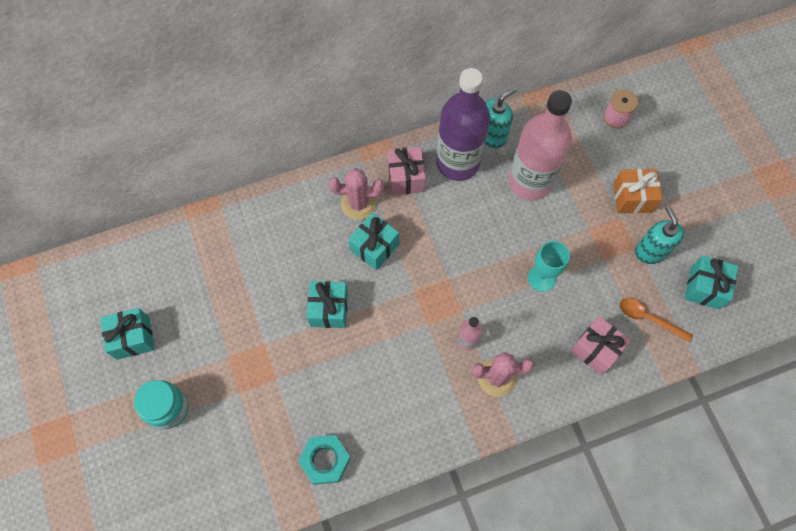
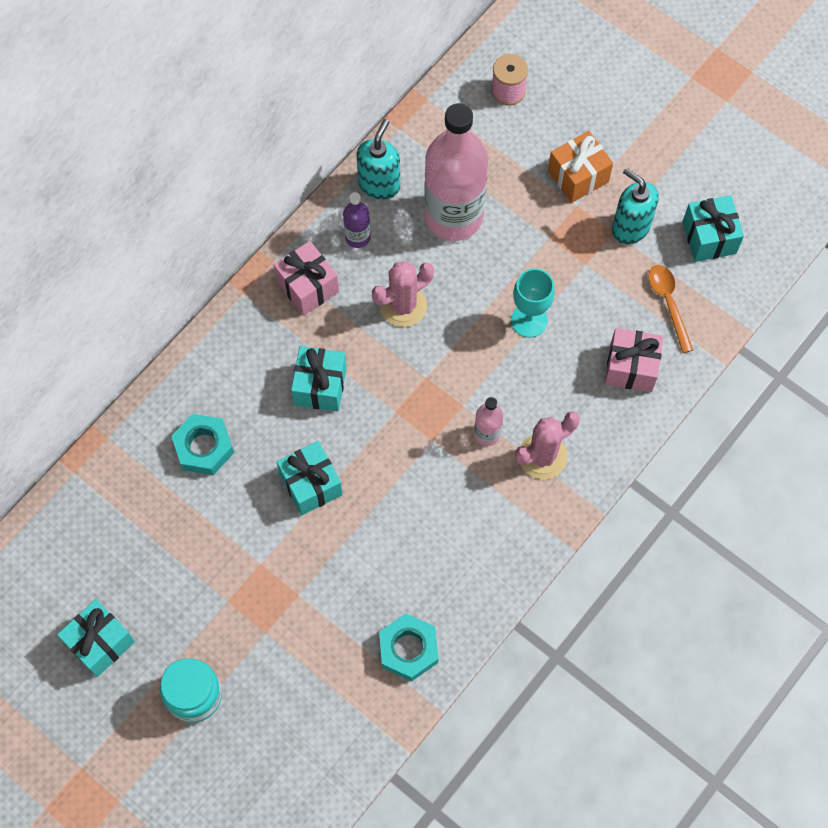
camera: 30 degrees left, 0 degrees up
pink cactus [329,168,384,220] -> pink cactus moved to [372,261,434,327]
purple bottle [436,68,490,181] -> purple bottle [343,192,371,248], size x0.43
orange spoon [619,298,693,343] -> orange spoon turned 75 degrees clockwise [649,265,693,353]
none -> turquoise nut [171,414,234,475]

